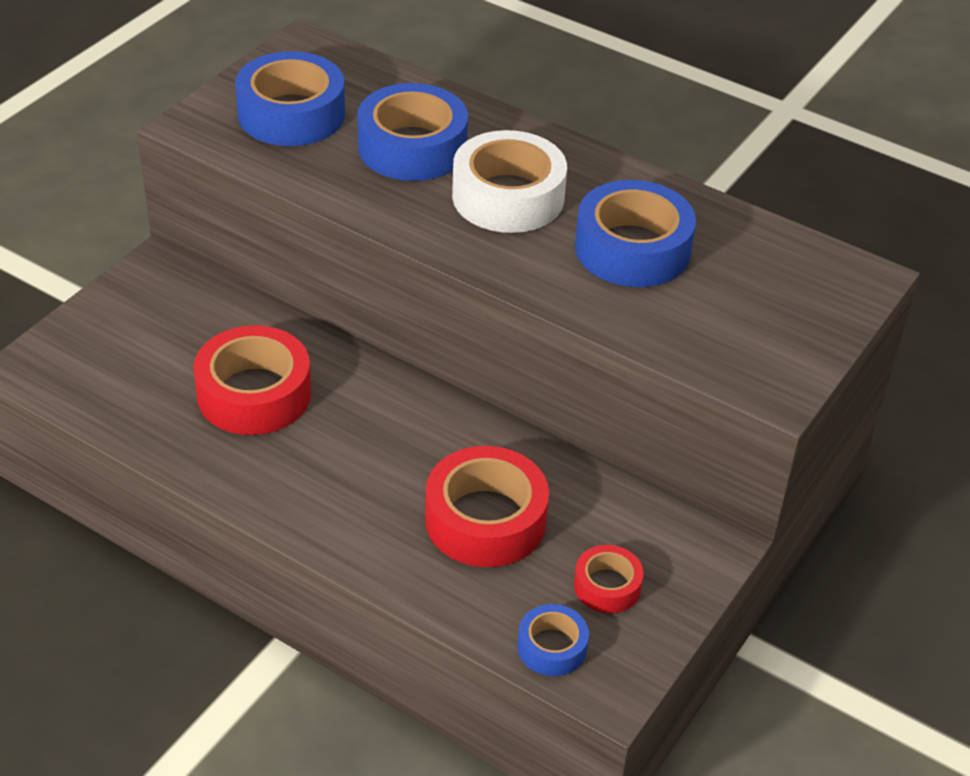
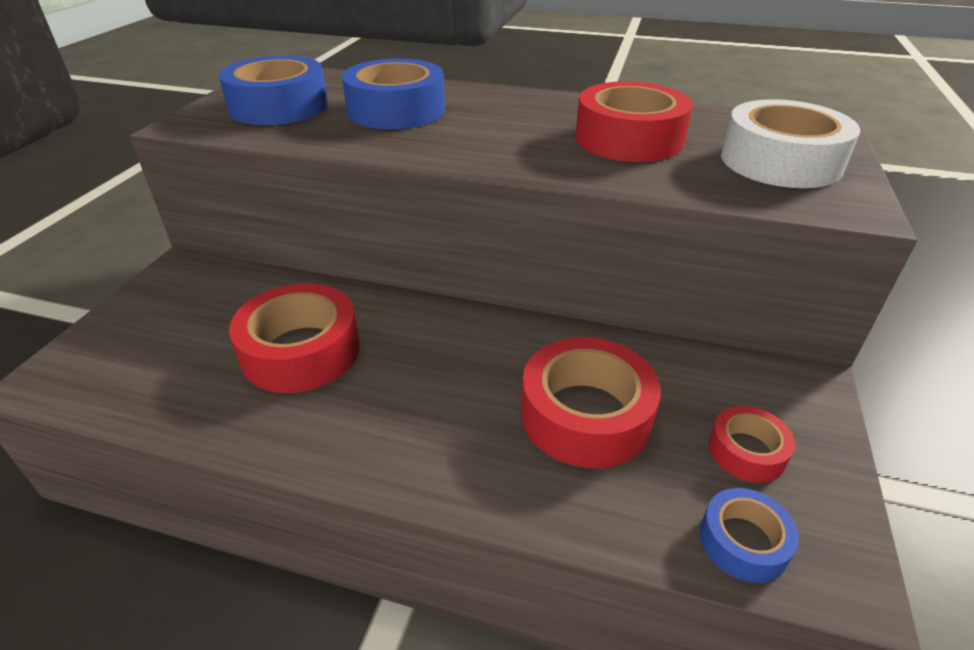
camera: 15 degrees left, 5 degrees down
white tape [452,130,567,233] -> white tape moved to [721,99,861,188]
blue tape [575,180,696,287] -> red tape [575,81,693,162]

